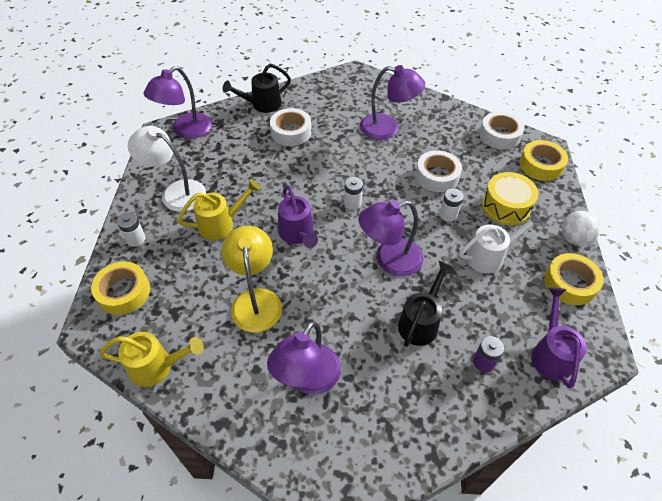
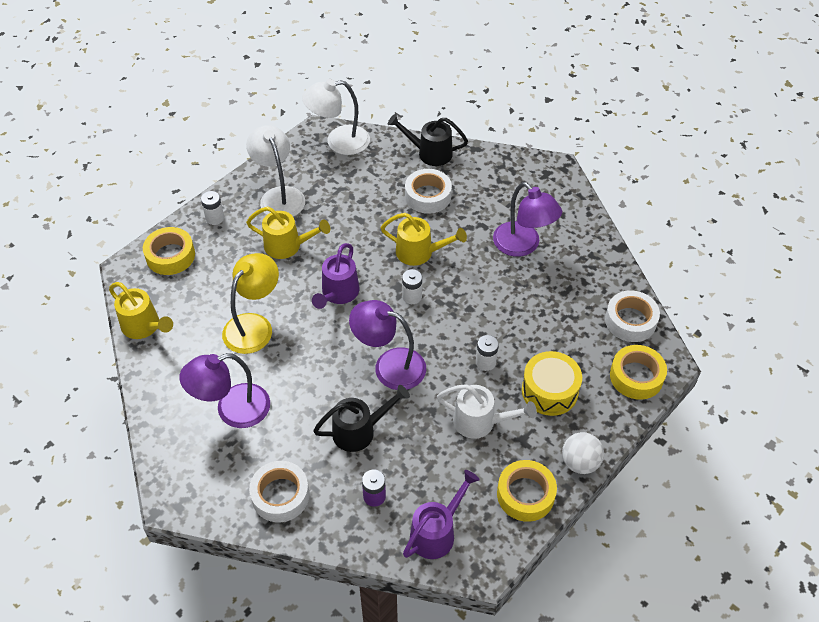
camera: 40 degrees right, 0 degrees up
purple lamp [143,66,212,139] -> white lamp [302,79,370,155]
white tape [416,150,462,192] -> white tape moved to [249,461,310,522]
none -> yellow watering can [381,213,467,266]

